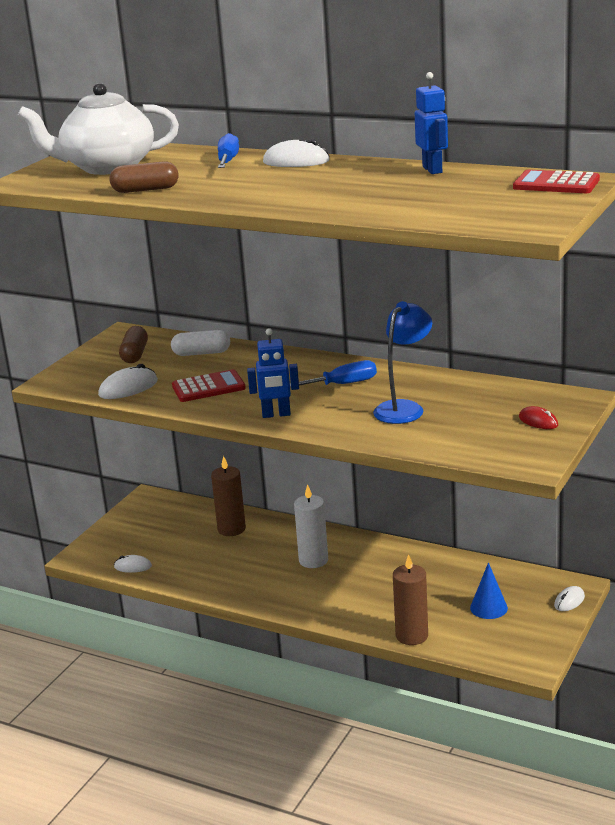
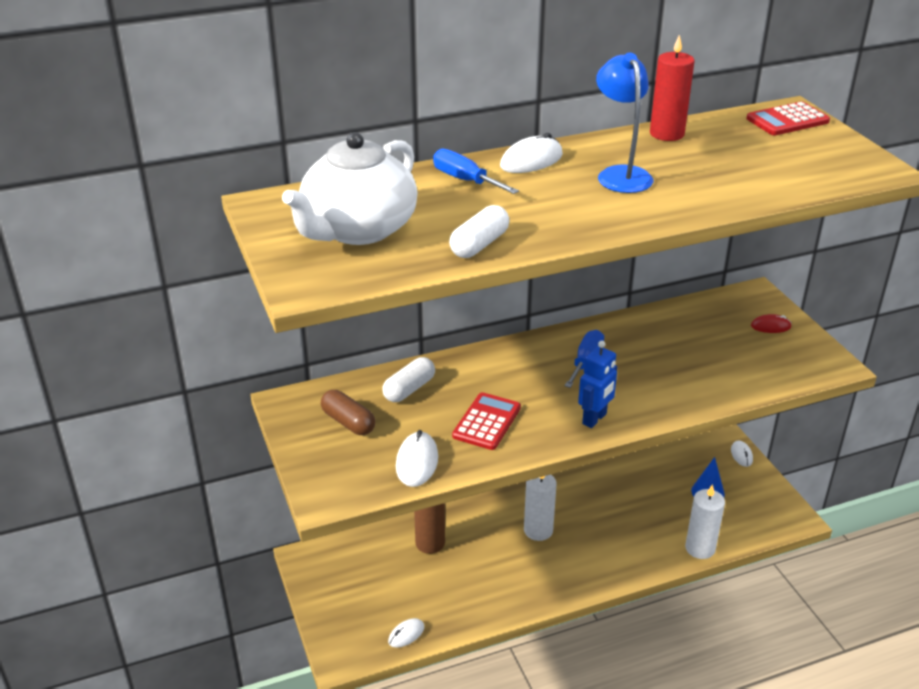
camera: 50 degrees left, 10 degrees up
brown capsule [109,161,178,193] -> white capsule [449,205,509,258]
blue lamp [373,301,432,424] -> blue lamp moved to [596,53,653,193]
brown candle [393,554,428,645] -> white candle [685,484,725,559]
blue robot [415,72,448,174] -> red candle [650,35,695,141]

